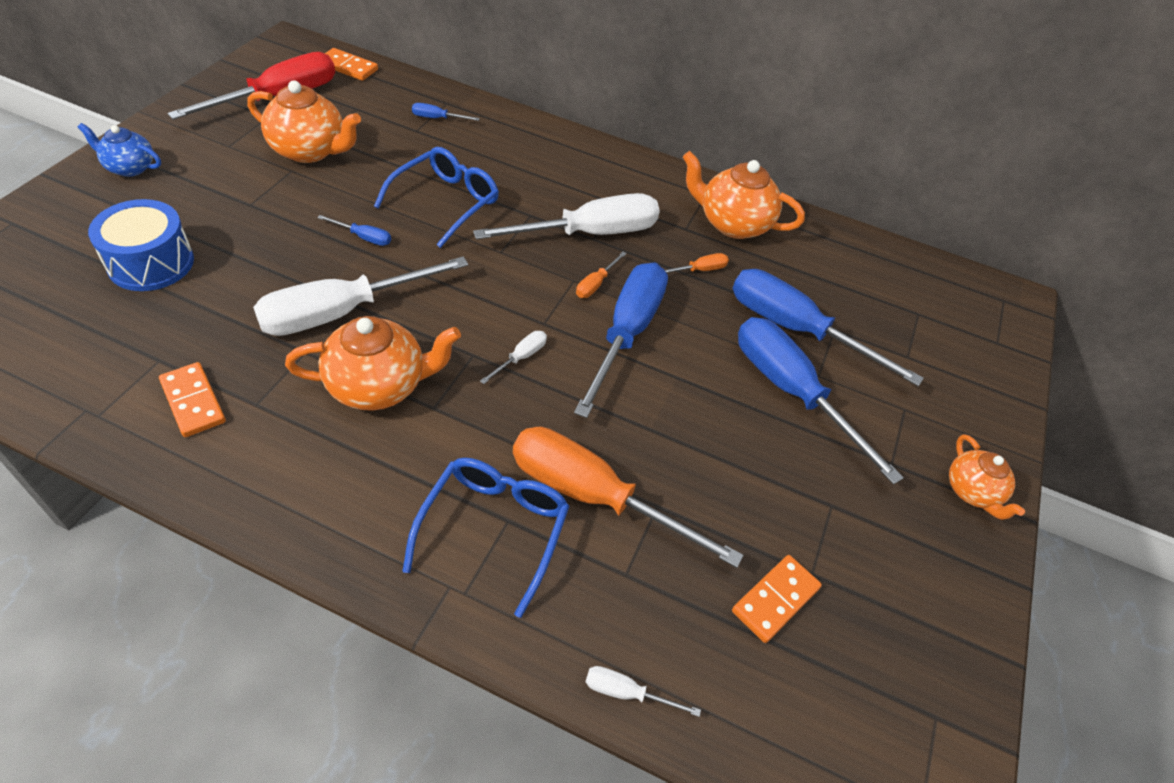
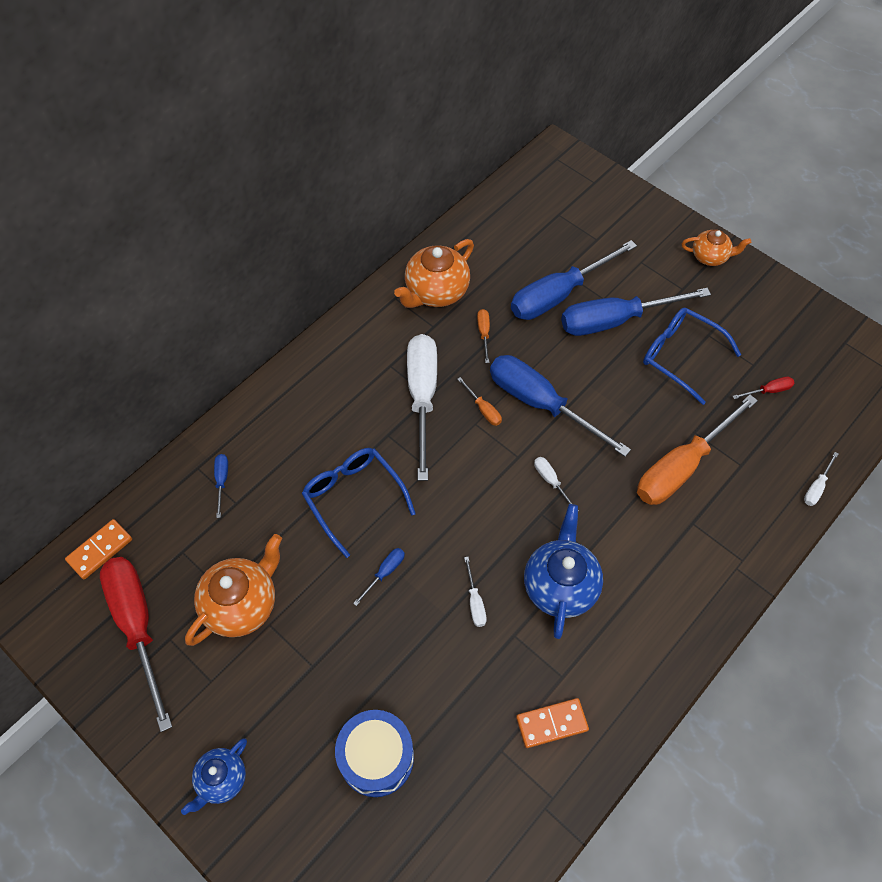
camera: 65 degrees left, 10 degrees up
white screwdriver [253,256,468,336] -> white screwdriver [464,557,487,627], size x0.41
orange teapot [285,316,461,410] -> blue teapot [524,504,603,639]
blue glasses [403,458,570,618] -> blue glasses moved to [643,308,741,405]
blue screwdriver [412,103,480,121] -> blue screwdriver turned 150 degrees clockwise [214,454,228,518]
orange domino [732,555,822,643] -> red screwdriver [733,376,794,399]

